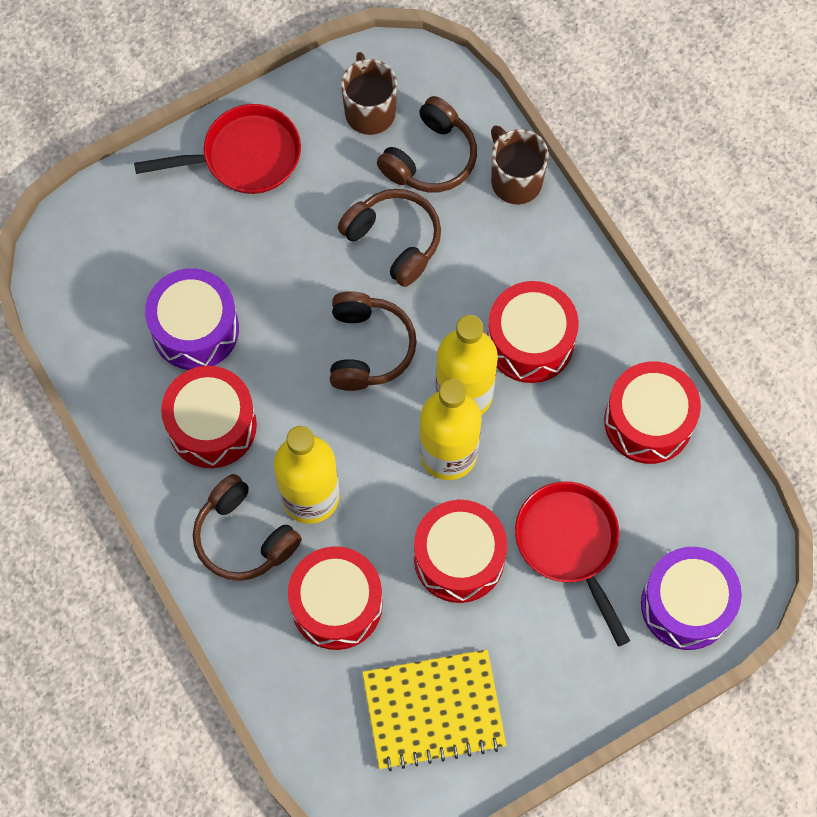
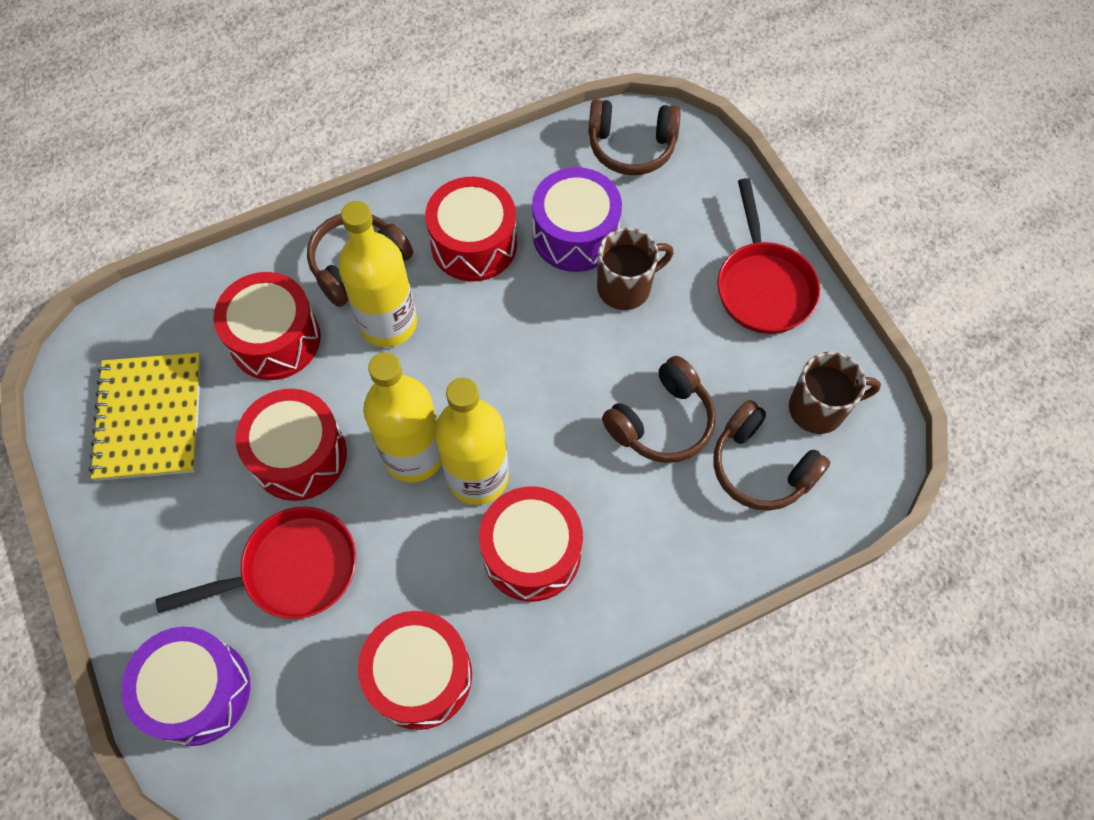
camera: 95 degrees right, 5 degrees down
brown headphones [330,291,417,391] -> brown headphones moved to [588,99,681,175]
brown mug [491,125,549,204] -> brown mug moved to [597,228,674,310]

